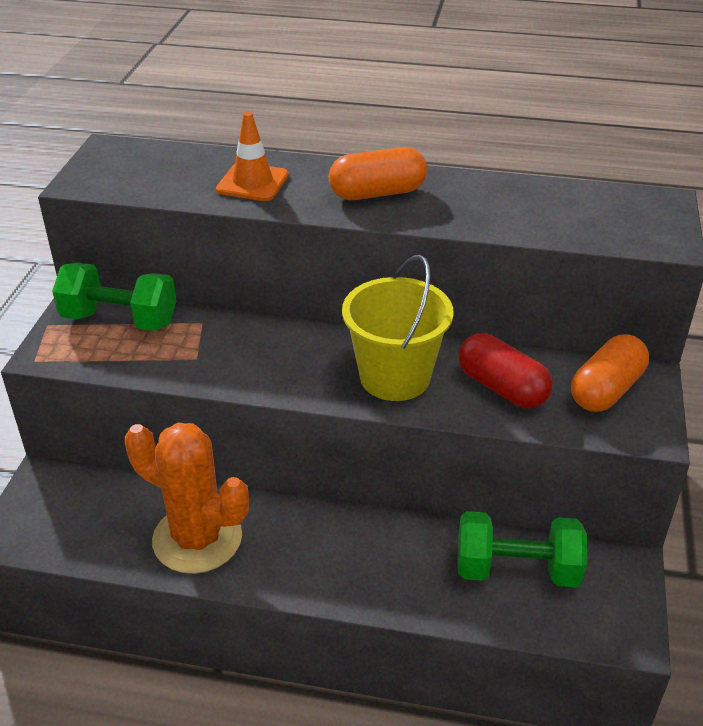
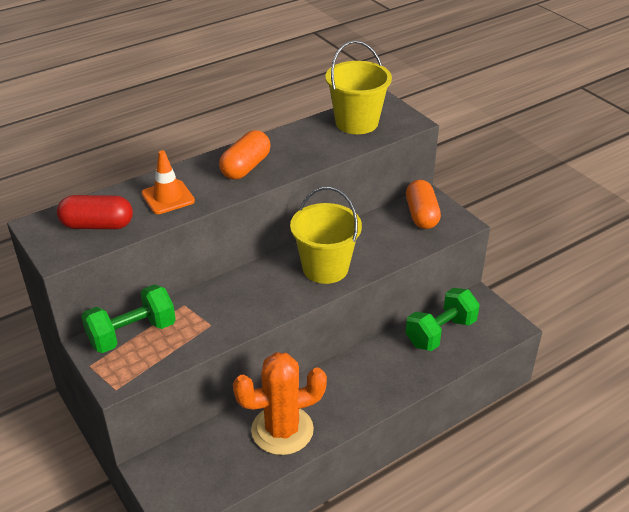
camera: 45 degrees left, 0 degrees up
red capsule [458,333,553,408] -> red capsule moved to [57,195,133,229]
none -> yellow bucket [325,40,392,134]

